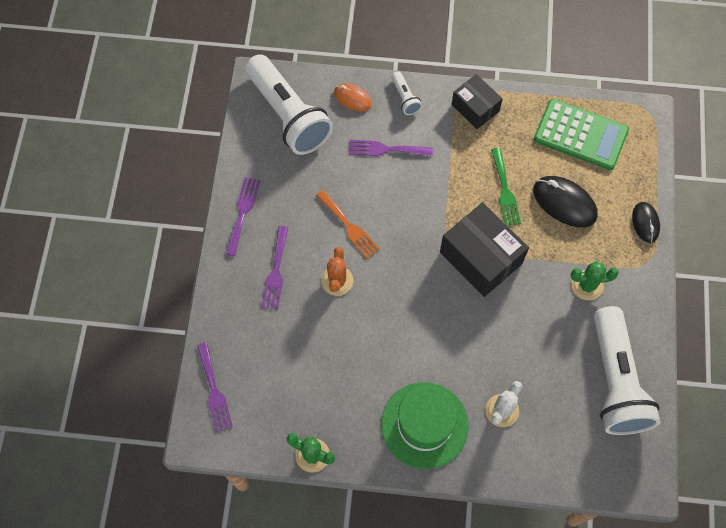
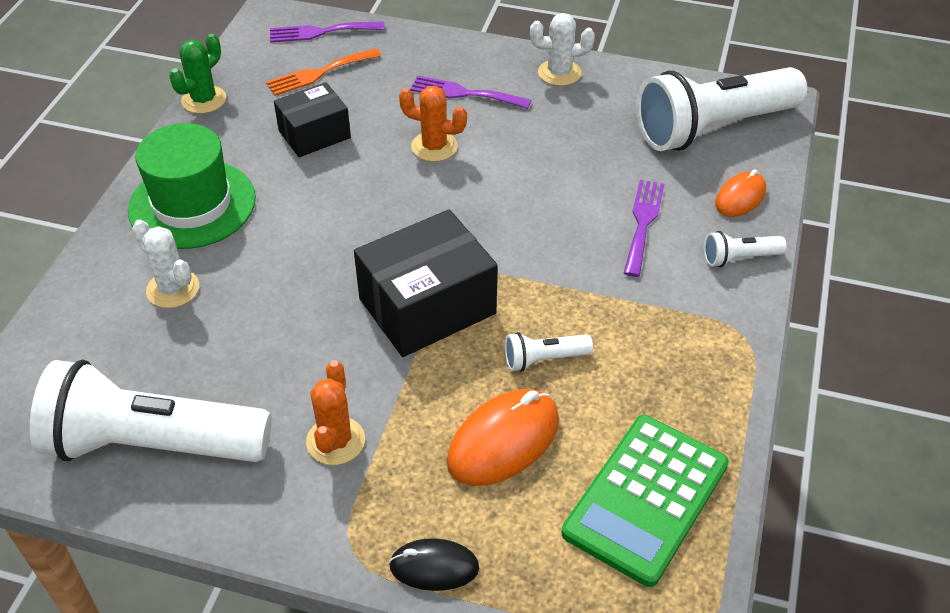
camera: 100 degrees right, 20 degrees down
purple fork [226,177,260,256] -> white cactus [530,13,595,86]
orange fork [316,190,380,259] -> orange fork moved to [266,48,382,96]
black box [452,74,503,129] -> black box moved to [274,82,351,157]
green fork [491,148,521,226] -> white flashlight [505,332,593,372]
black mouse [533,176,598,227] -> orange mouse [447,389,559,486]
green cactus [571,261,619,300] -> orange cactus [306,360,365,465]

